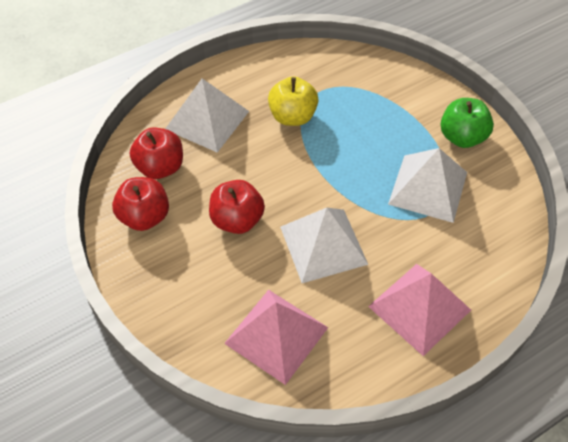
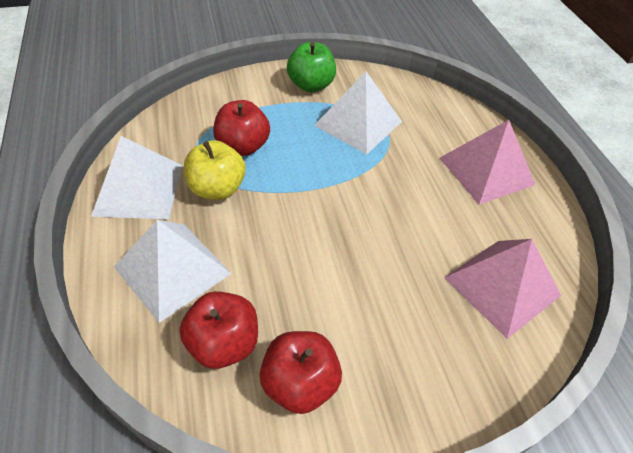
camera: 75 degrees left, 5 degrees down
red apple [209,180,265,234] -> red apple moved to [213,100,270,156]
white pyramid [280,208,368,283] -> white pyramid moved to [91,136,182,219]

